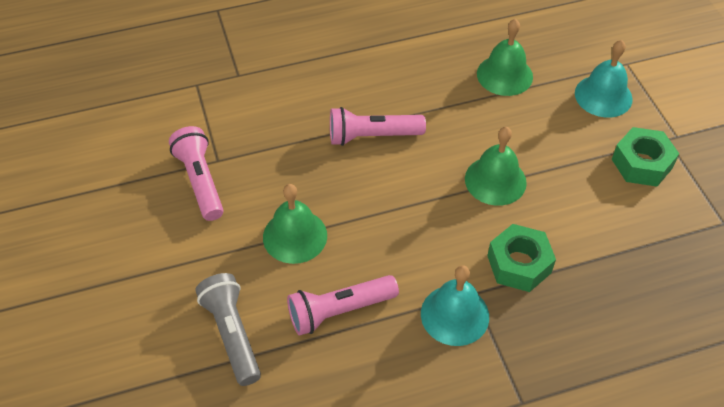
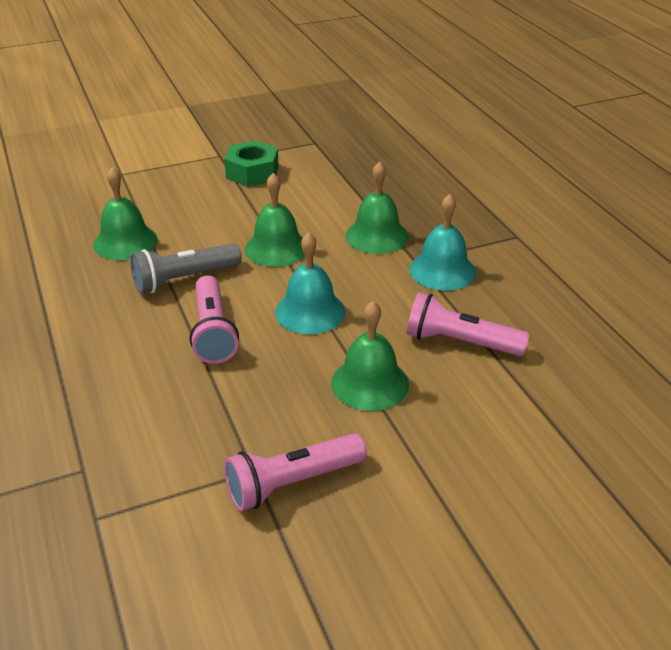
camera: 95 degrees left, 15 degrees down
grey flashlight [196,273,261,386] -> grey flashlight moved to [130,243,242,294]
pink flashlight [287,275,399,336] -> pink flashlight turned 135 degrees clockwise [407,292,530,356]
green nut [487,224,556,292] -> green bell [346,162,408,254]
turquoise bell [575,40,633,118] -> turquoise bell moved to [275,233,346,334]

